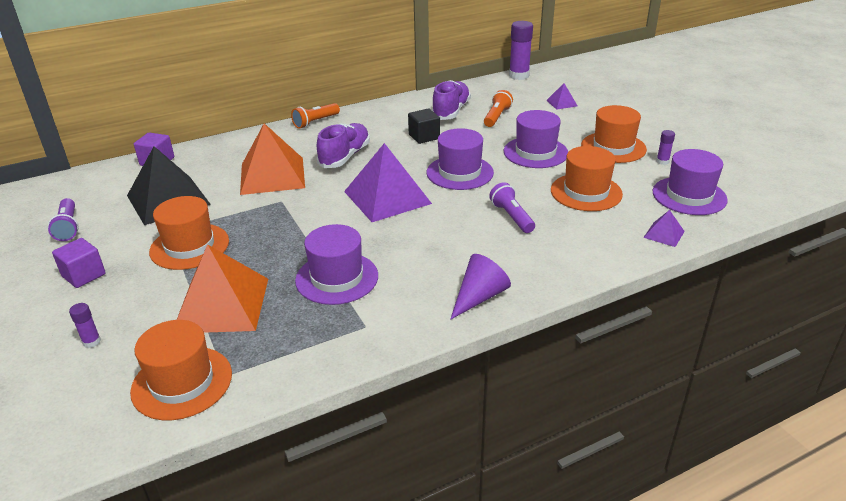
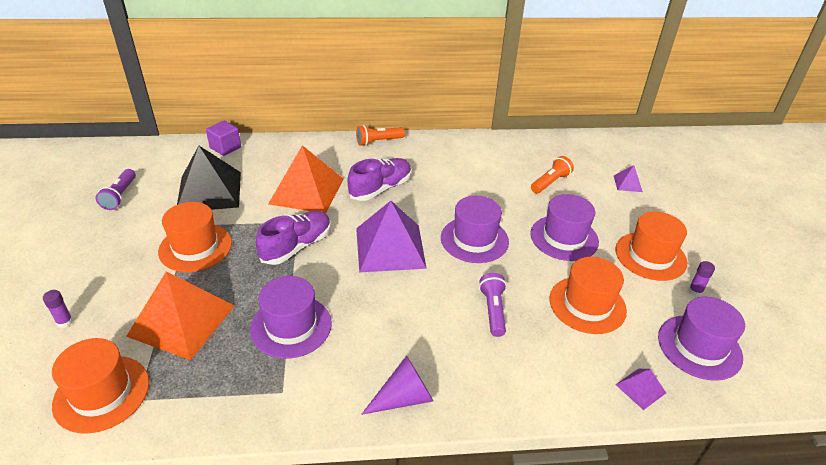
camera: 20 degrees right, 5 degrees up
purple cube [52,238,106,288] -> none
black cube [408,109,440,144] -> none
purple shoe [432,80,471,120] -> purple shoe moved to [256,211,331,265]
purple glue stick [509,21,533,80] -> none

